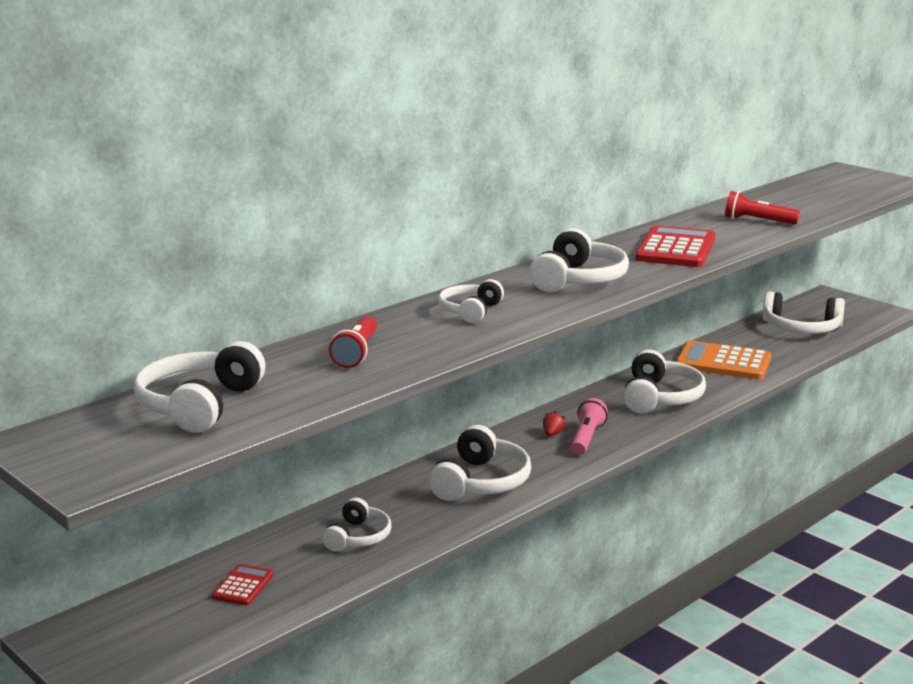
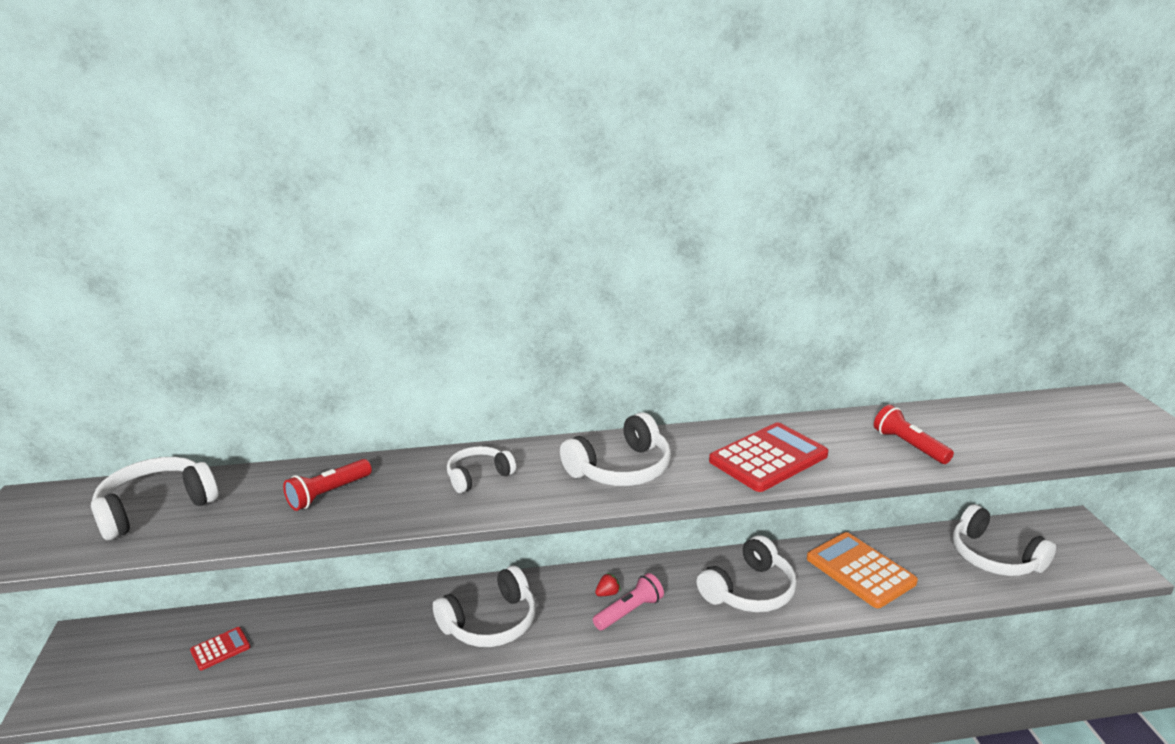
camera: 35 degrees right, 5 degrees up
white headphones [322,498,392,552] -> none

